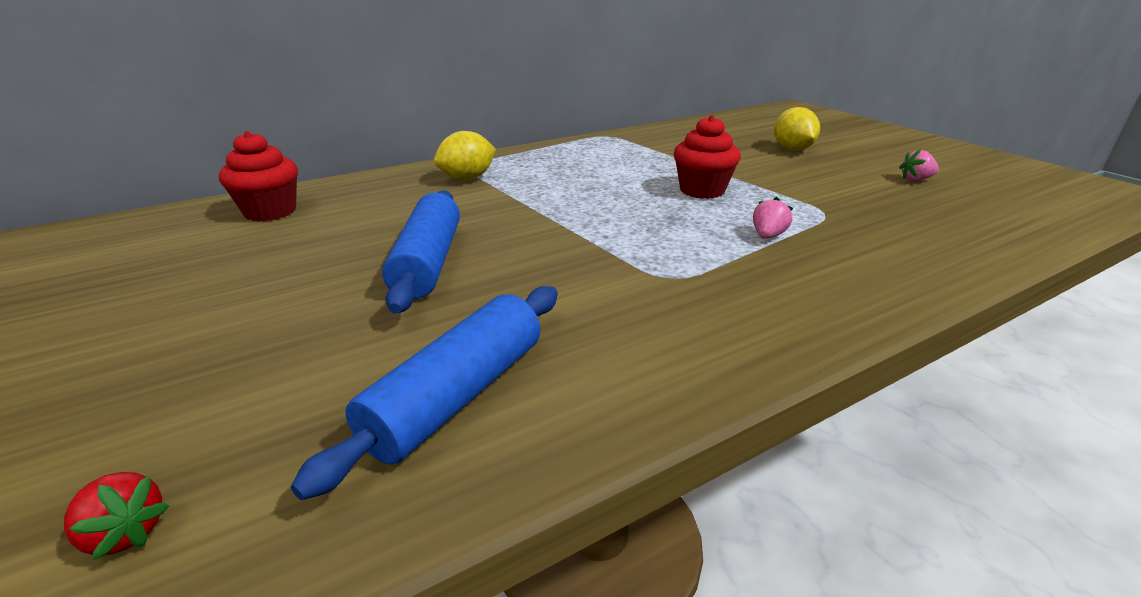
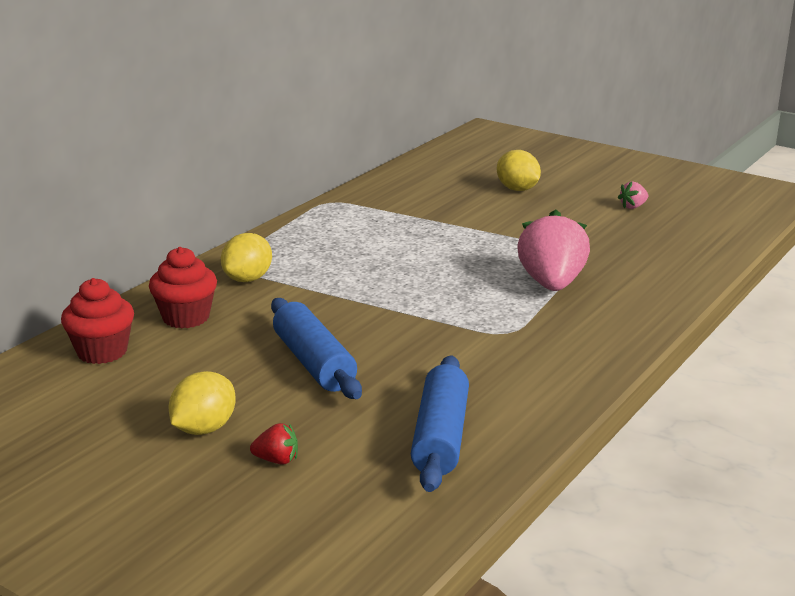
camera: 25 degrees left, 5 degrees down
red strawberry [64,472,169,560] -> red strawberry moved to [250,423,298,465]
red cupcake [674,115,741,199] -> red cupcake moved to [149,247,217,329]
pink strawberry [753,197,793,239] -> pink strawberry [517,209,590,291], size x2.29
none -> yellow lemon [168,371,236,435]

